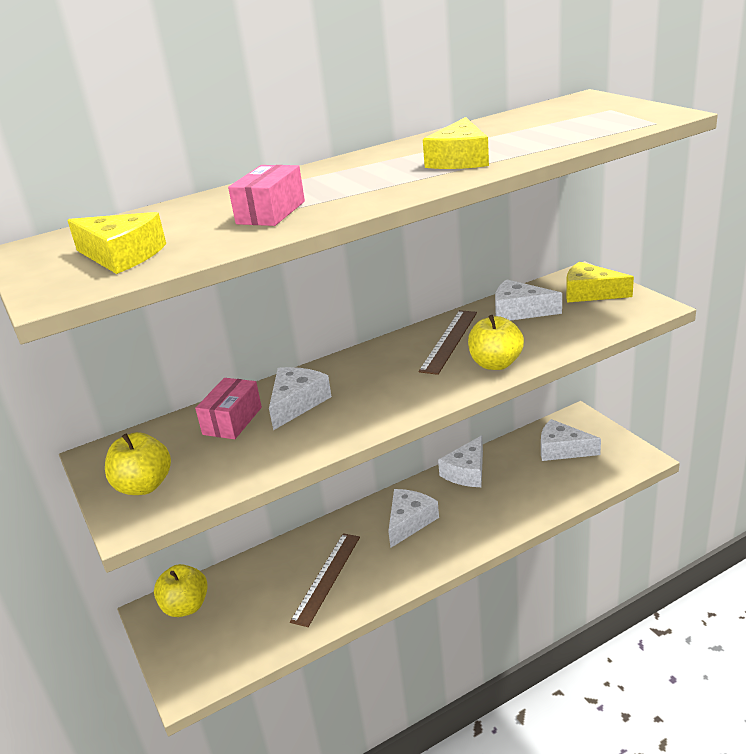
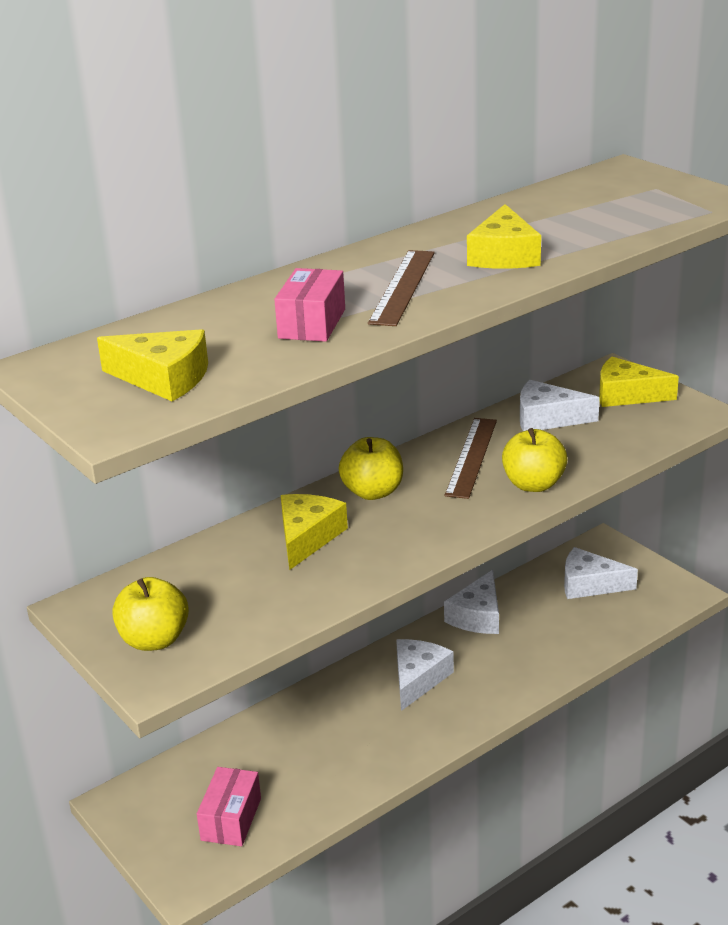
camera: 10 degrees left, 0 degrees up
yellow apple [154,564,208,617] -> yellow apple moved to [339,437,403,500]
pink box [195,378,262,439] -> pink box moved to [197,767,261,846]
white cheese [269,367,332,430] -> yellow cheese [281,494,348,570]
brown ruler [290,533,360,627] -> brown ruler moved to [368,250,435,326]

